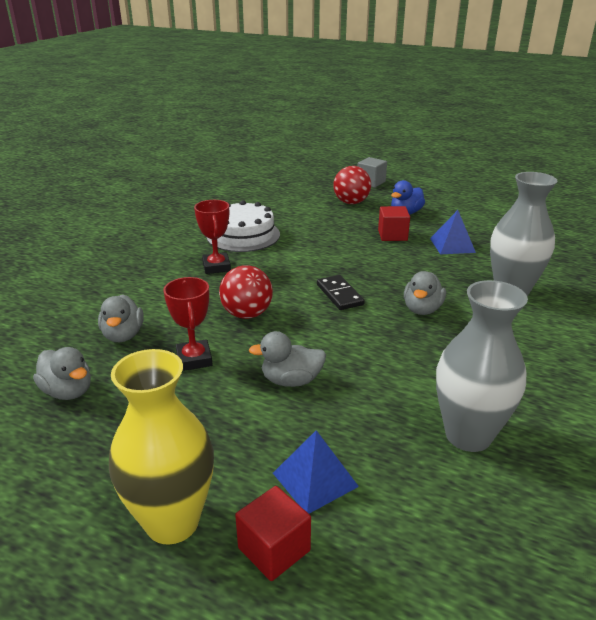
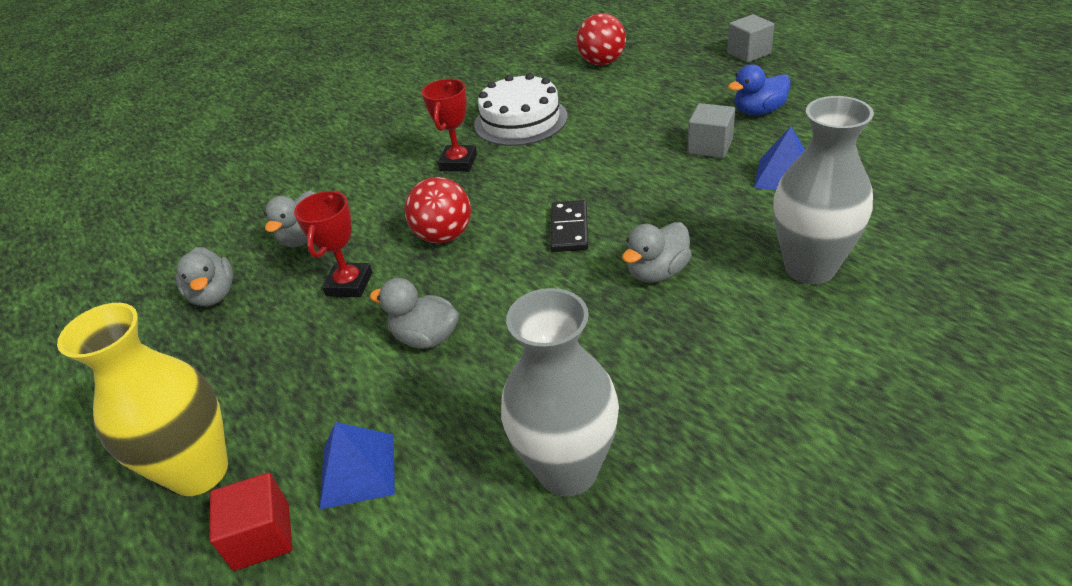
camera: 30 degrees right, 10 degrees up
red ball [333,166,371,204] -> red ball moved to [577,13,626,65]
red cube [378,206,410,241] -> grey cube [688,103,735,158]

